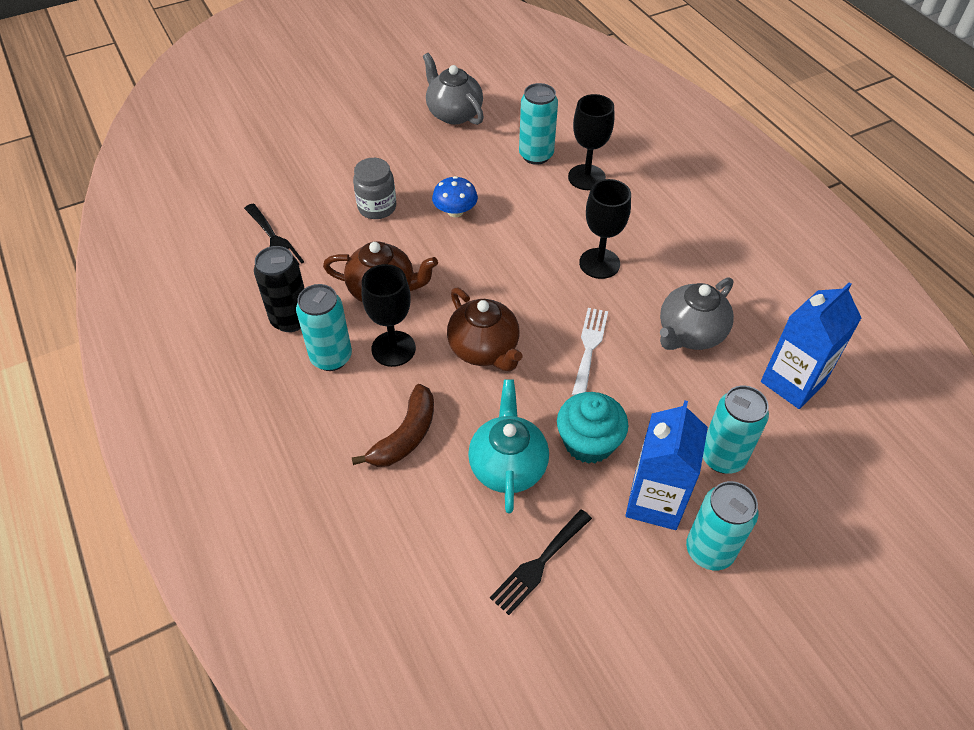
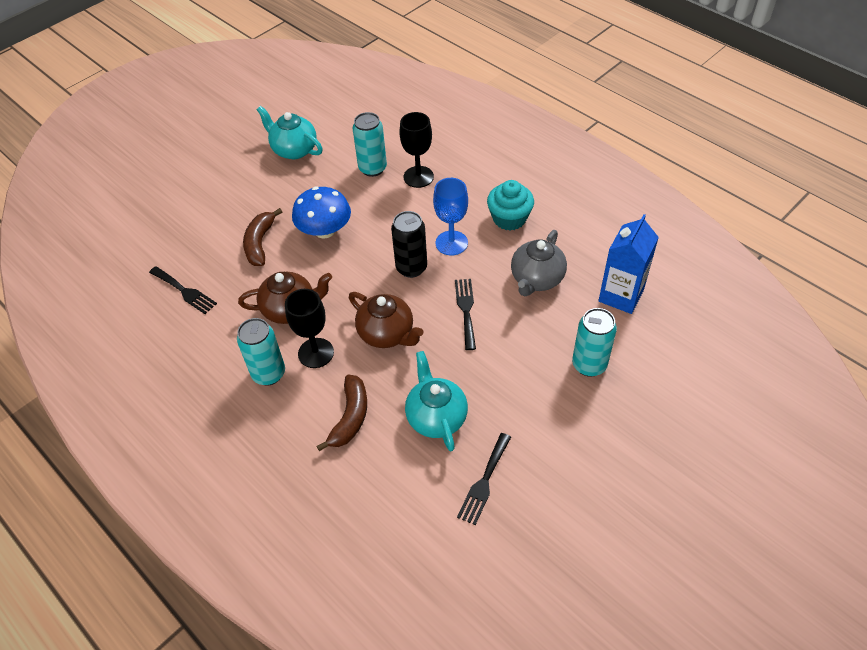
camera: 15 degrees left, 0 degrees up
black can [254,246,305,332] -> black can moved to [391,211,427,278]
grey jar [353,158,396,219] -> brown banana [243,208,282,266]
grey teapot [423,53,484,125] -> turquoise teapot [257,106,323,159]
blue mushroom [432,176,478,217] -> blue mushroom [292,187,351,238], size x1.56
turquoise cupcake [557,392,628,464] -> turquoise cupcake moved to [487,180,534,230]
white fork [572,308,608,396] -> black fork [455,279,476,350]
black goblet [579,179,631,279] -> blue goblet [433,178,468,255]
blue carton [625,401,708,530] -> none
turquoise can [686,481,758,570] -> none

